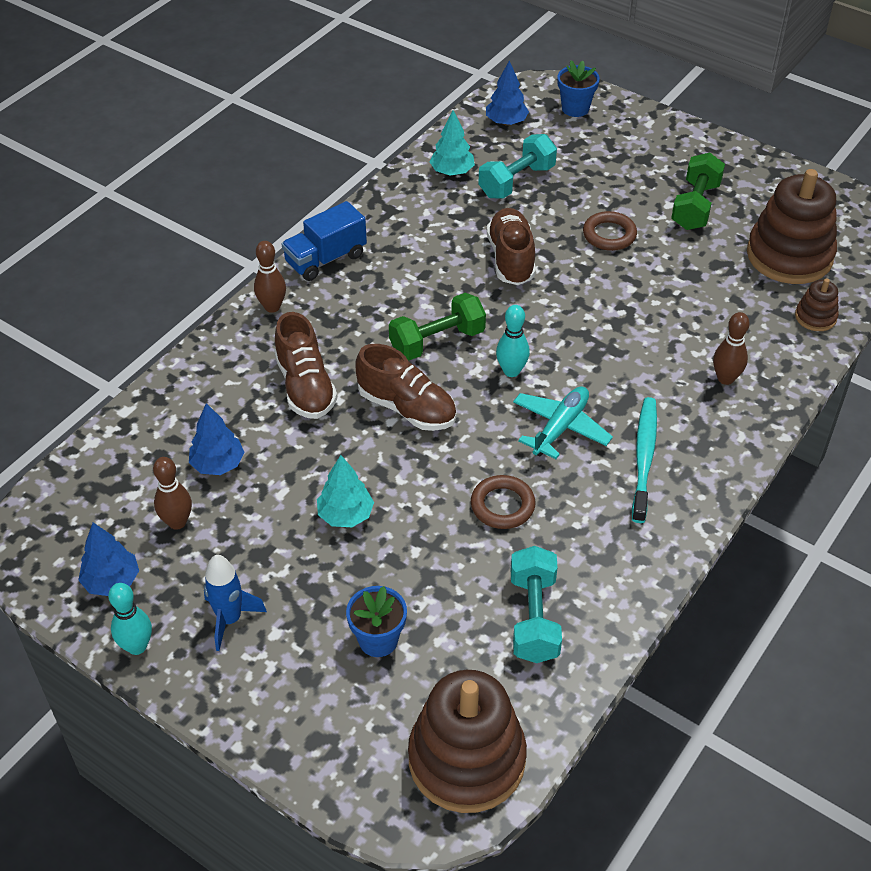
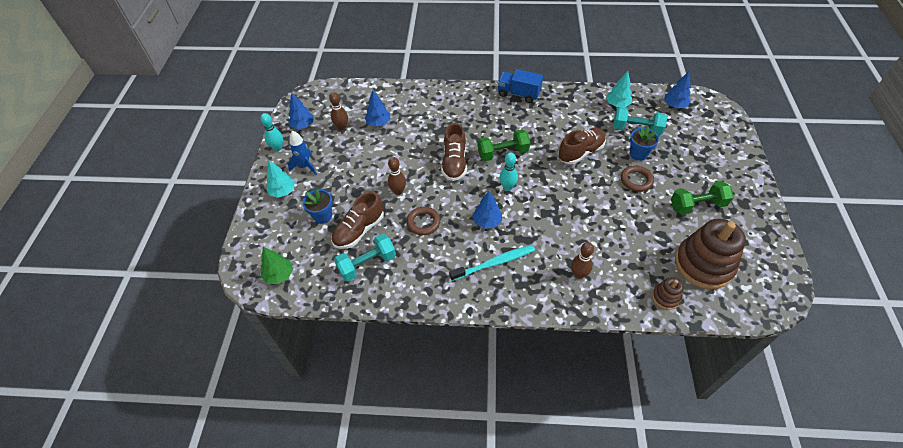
camera: 60 degrees right, 5 degrees up
brown bowling pin [254,241,286,313] -> brown bowling pin moved to [388,157,406,195]
brown shoe [274,312,337,419] -> brown shoe moved to [331,192,384,249]
turquoise tree [317,455,374,527] -> turquoise tree moved to [266,160,295,198]
green dumbbell [389,293,486,360] -> green dumbbell turned 45 degrees counterclockwise [477,129,530,161]
brown stacking toy [408,670,527,813] -> green tree [261,247,293,284]
turquoise plane [513,386,613,459] -> blue tree [472,191,502,229]
blue flower pot [558,61,600,117] -> blue flower pot moved to [630,126,659,161]

